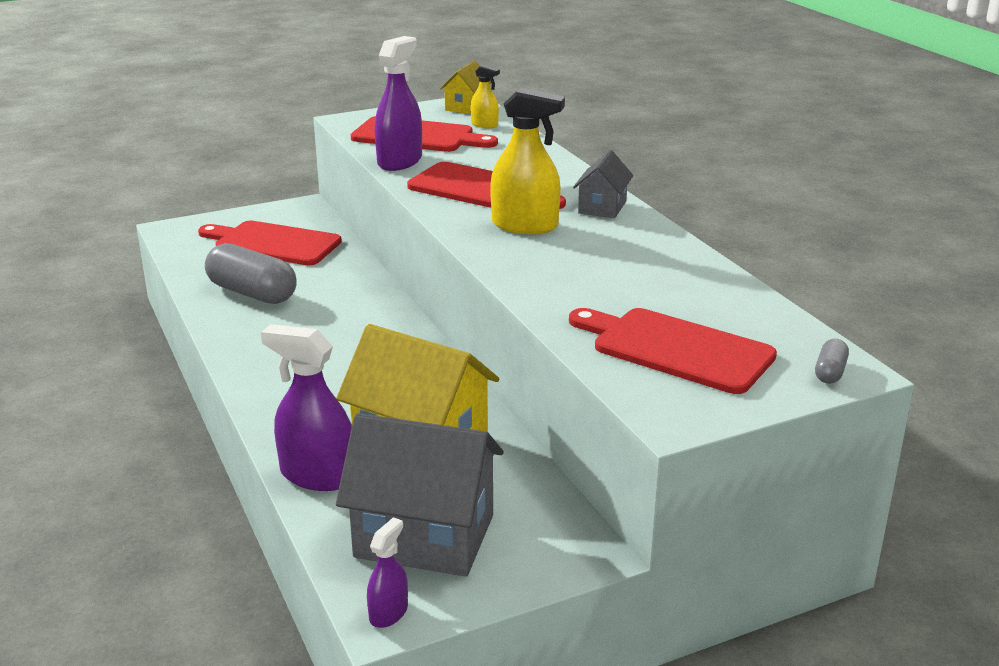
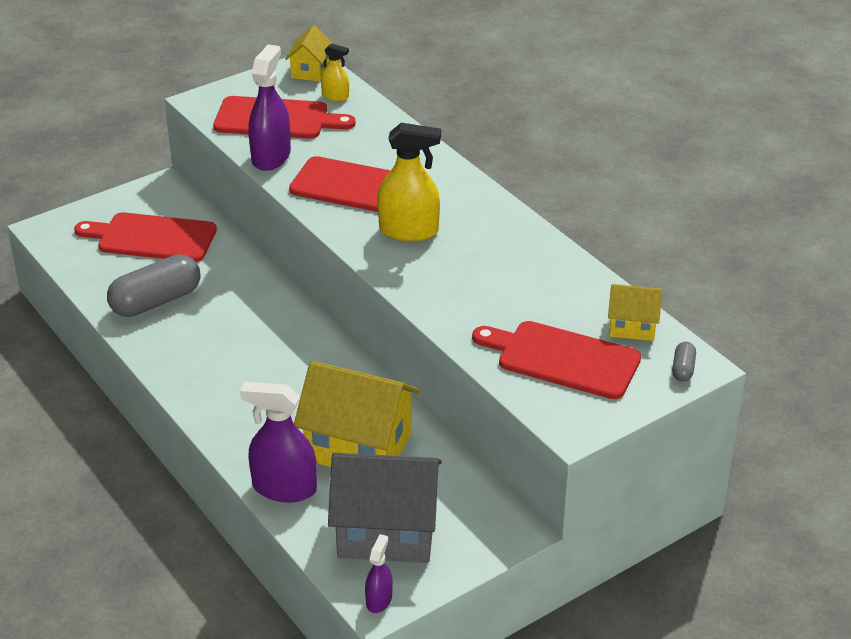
camera: 10 degrees left, 10 degrees up
grey capsule [205,243,297,304] -> grey capsule turned 60 degrees counterclockwise [107,254,201,317]
grey house [573,150,633,218] -> none
none -> yellow house [608,284,663,341]

